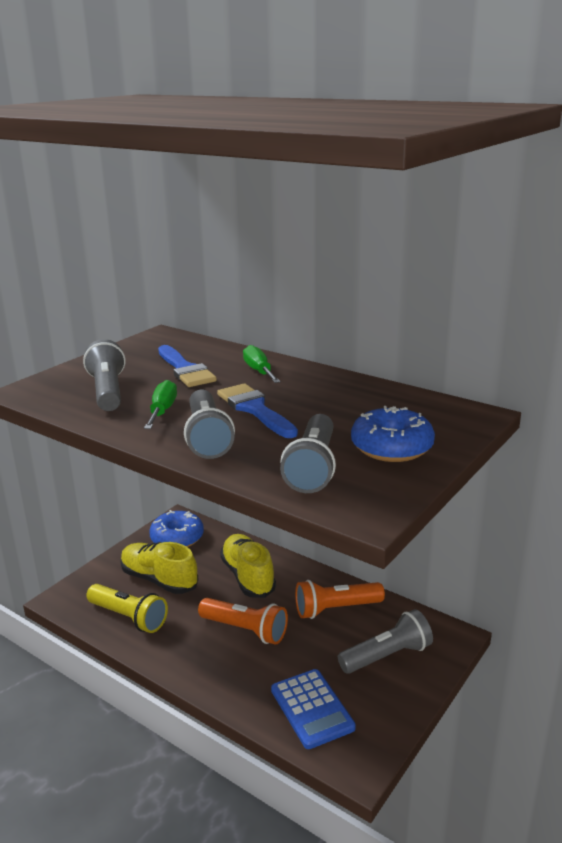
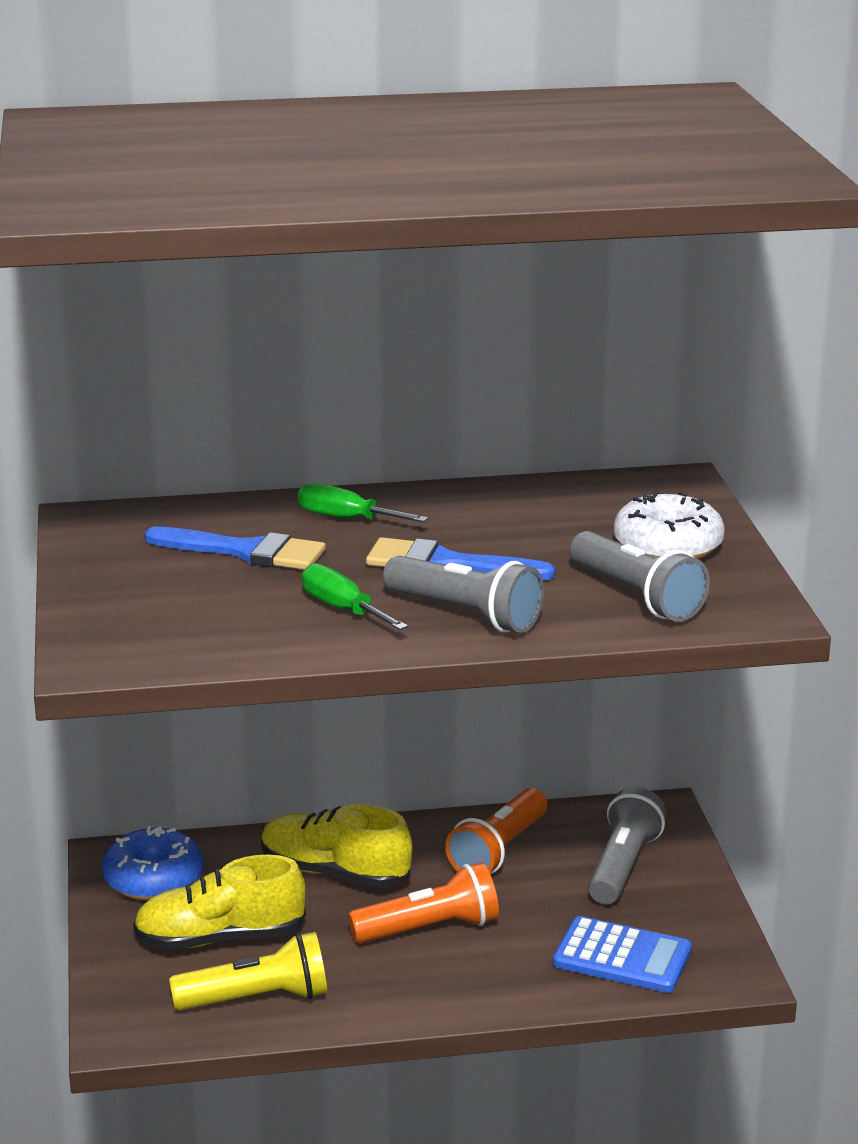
camera: 45 degrees left, 0 degrees up
grey flashlight [83,339,126,411] -> none
blue donut [351,406,435,462] -> white donut [614,491,725,560]

